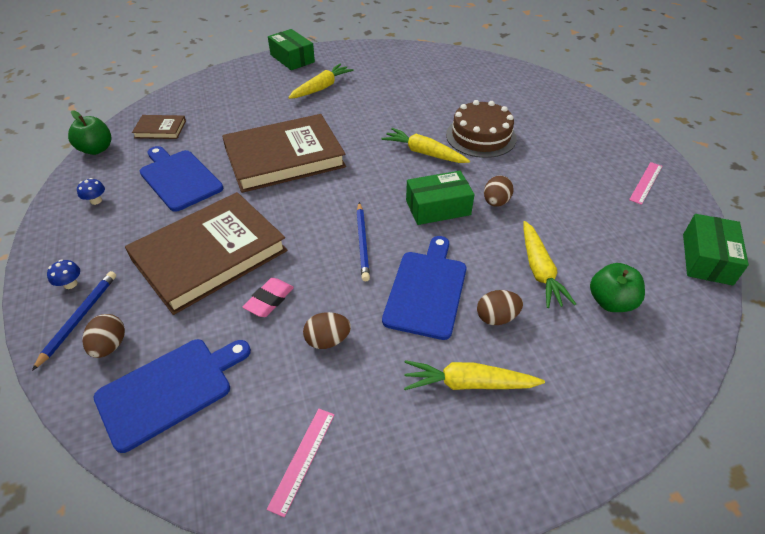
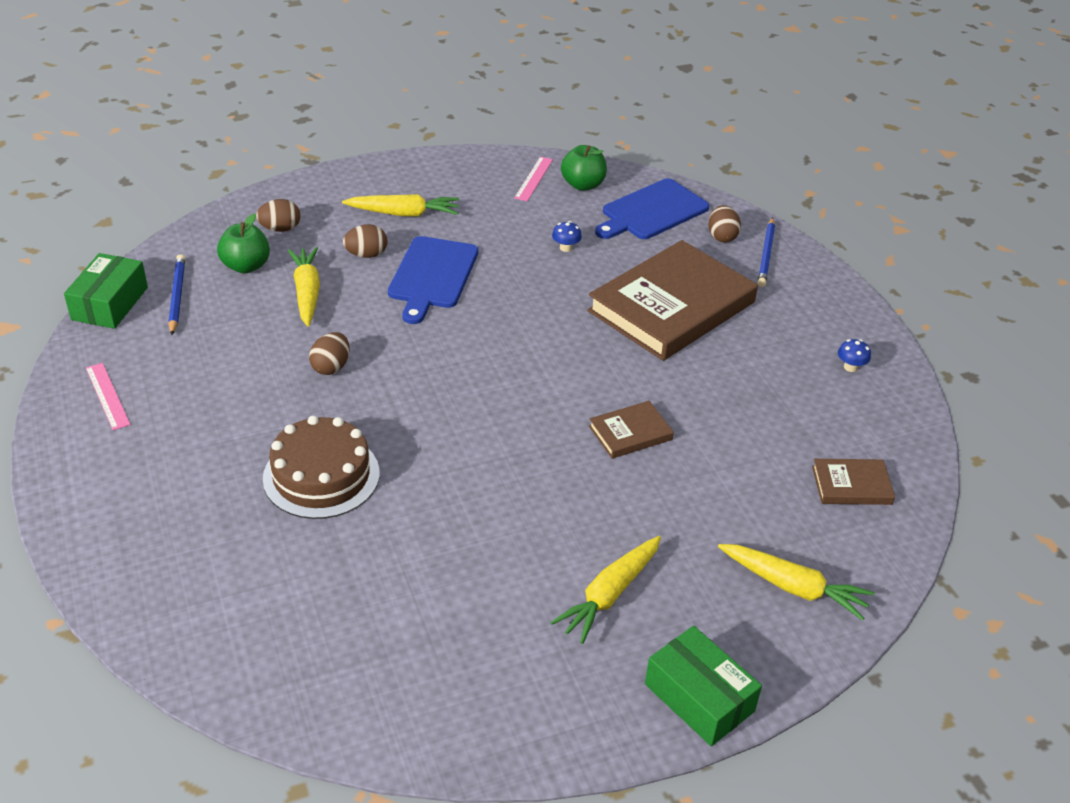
camera: 175 degrees right, 5 degrees down
blue mushroom [47,259,80,289] -> blue mushroom moved to [552,221,582,252]
green apple [68,110,111,155] -> green apple moved to [561,145,607,191]
blue cutting board [140,146,223,212] -> none
brown book [222,114,346,193] -> brown book [589,401,674,459], size x0.44
pink eraser [243,278,294,317] -> none
brown egg [303,312,351,349] -> brown egg moved to [256,199,300,232]
blue pencil [356,202,370,281] -> blue pencil moved to [168,254,185,335]
yellow carrot [381,128,470,163] -> yellow carrot moved to [718,544,874,621]
green box [406,171,474,225] -> none
pink ruler [629,162,662,205] -> pink ruler turned 60 degrees counterclockwise [86,363,130,430]

